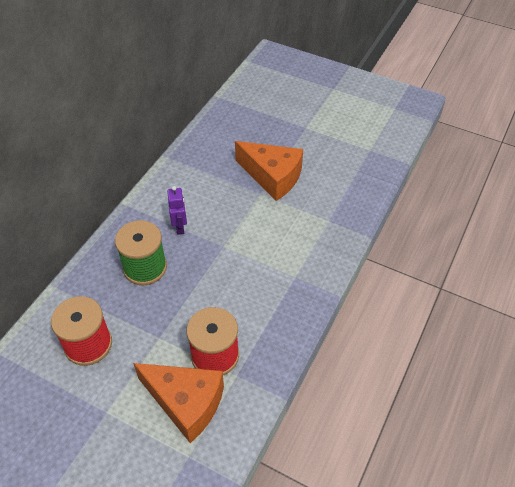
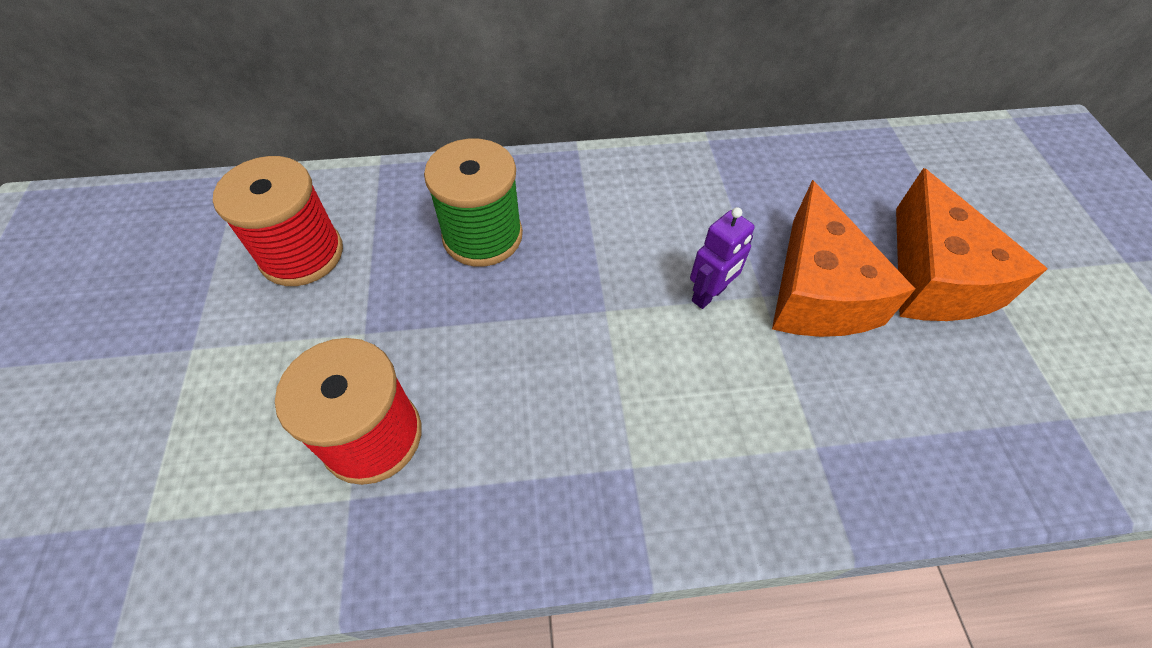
camera: 55 degrees right, 5 degrees up
orange cheese [133,363,224,443] -> orange cheese moved to [896,168,1047,321]
purple robot [167,186,187,235] -> purple robot moved to [690,207,755,309]

